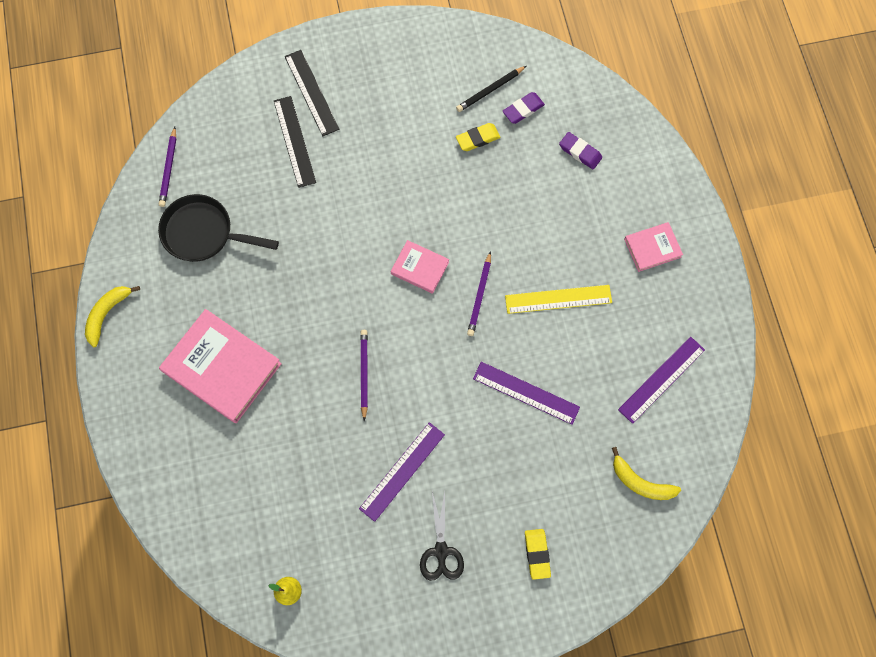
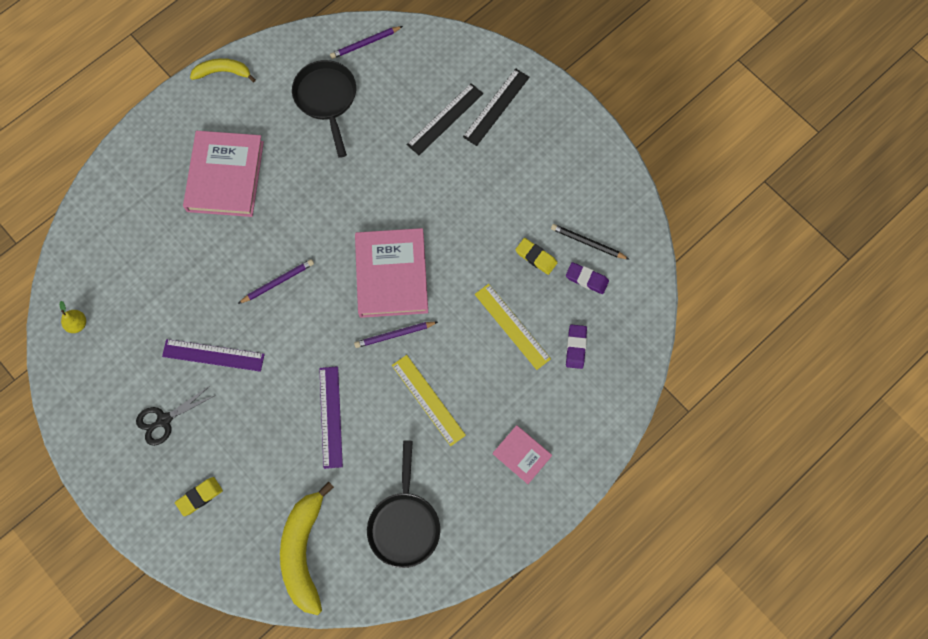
camera: 60 degrees right, 0 degrees up
pink book [391,240,449,294] -> pink book [355,228,428,318], size x1.93
yellow banana [612,447,681,500] -> yellow banana [280,481,334,615], size x1.72
purple ruler [618,336,705,424] -> black pan [367,440,440,568]
none -> yellow ruler [475,284,551,370]

